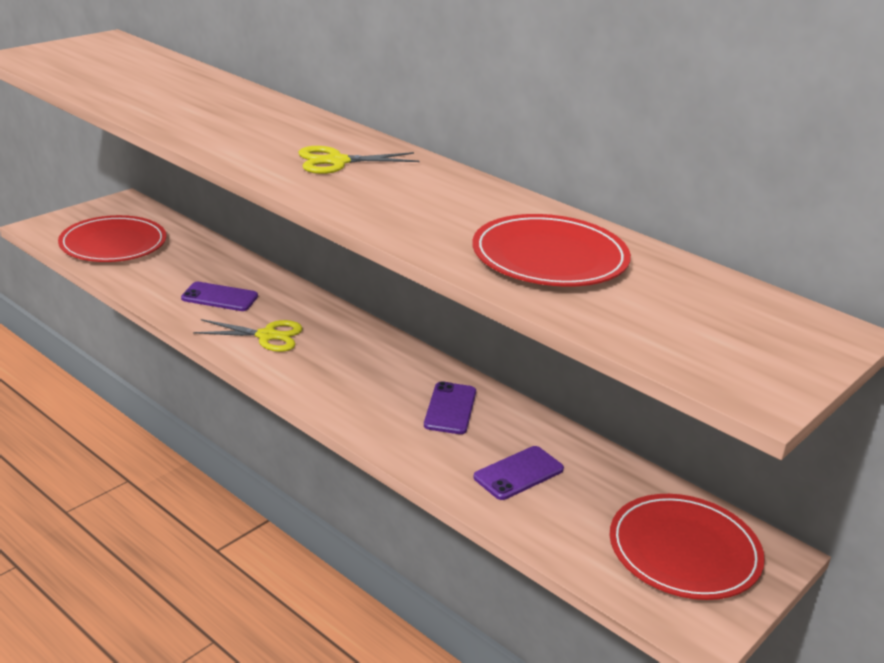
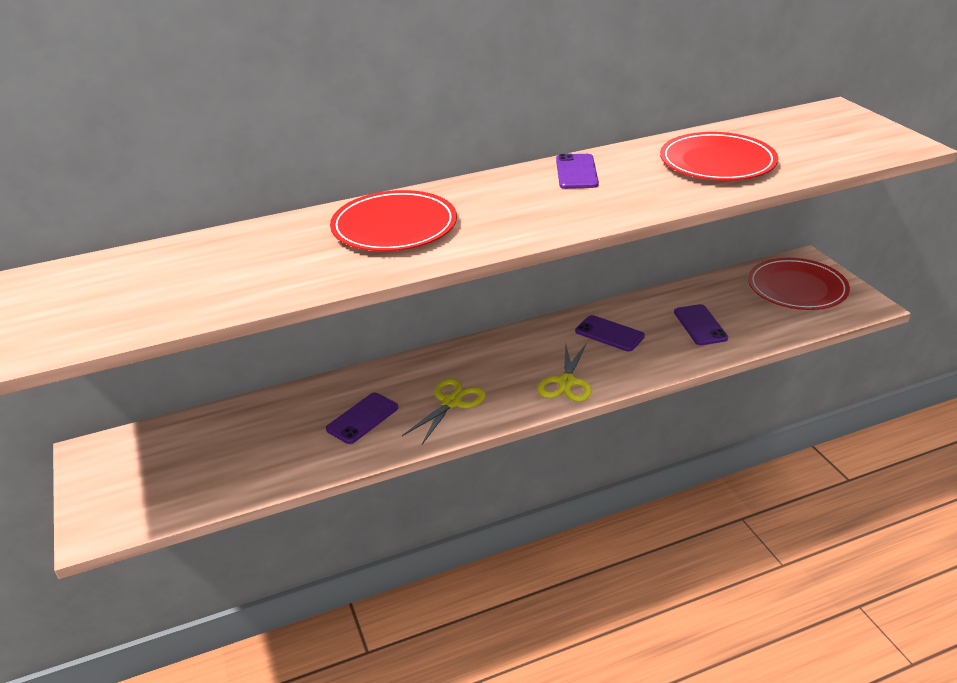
camera: 60 degrees left, 5 degrees up
red plate [58,215,166,262] -> red plate moved to [330,190,457,252]
yellow scissors [298,146,420,174] -> yellow scissors moved to [538,342,592,402]
none -> purple phone [556,154,599,189]

